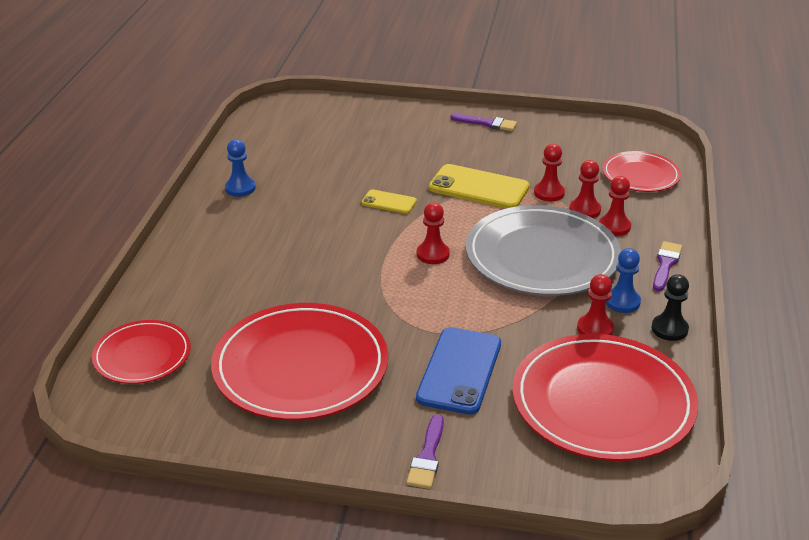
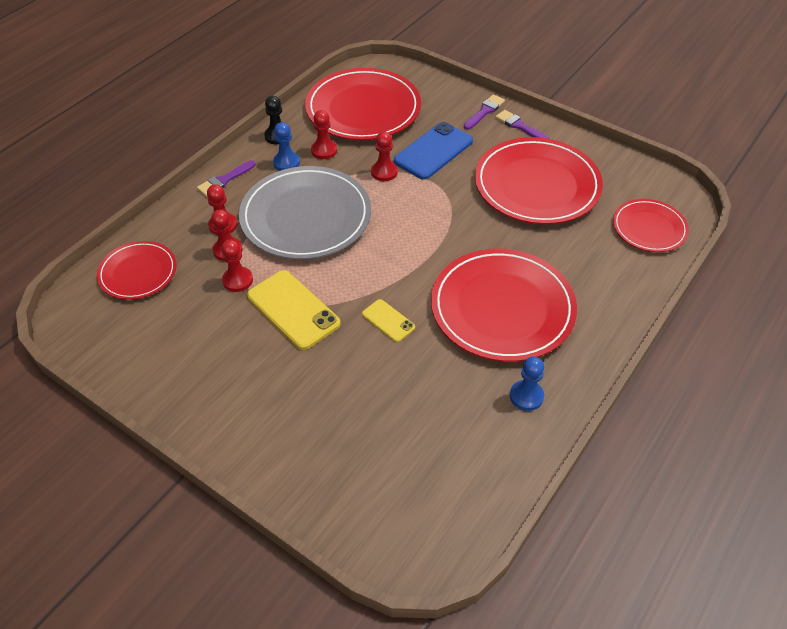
camera: 155 degrees left, 15 degrees up
red pawn [417,203,450,264] -> red pawn moved to [371,132,398,181]
purple brush [450,114,517,131] -> purple brush moved to [495,110,549,139]
none -> red plate [431,249,577,362]

